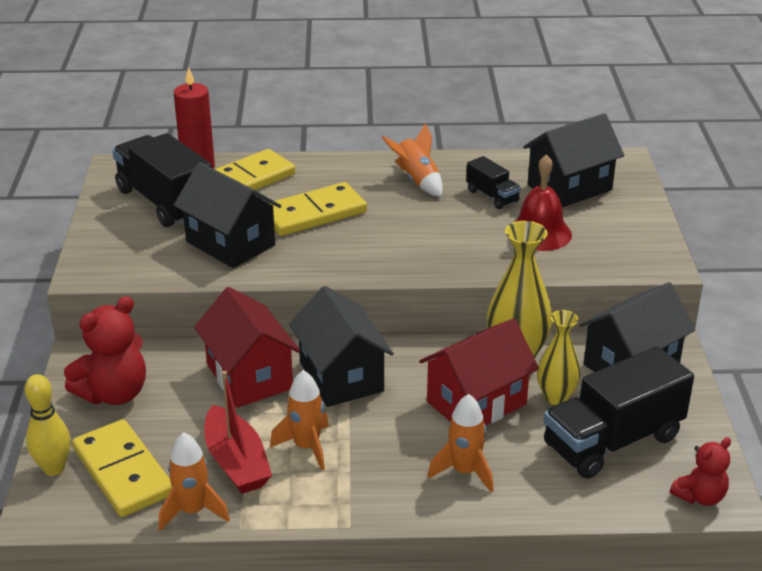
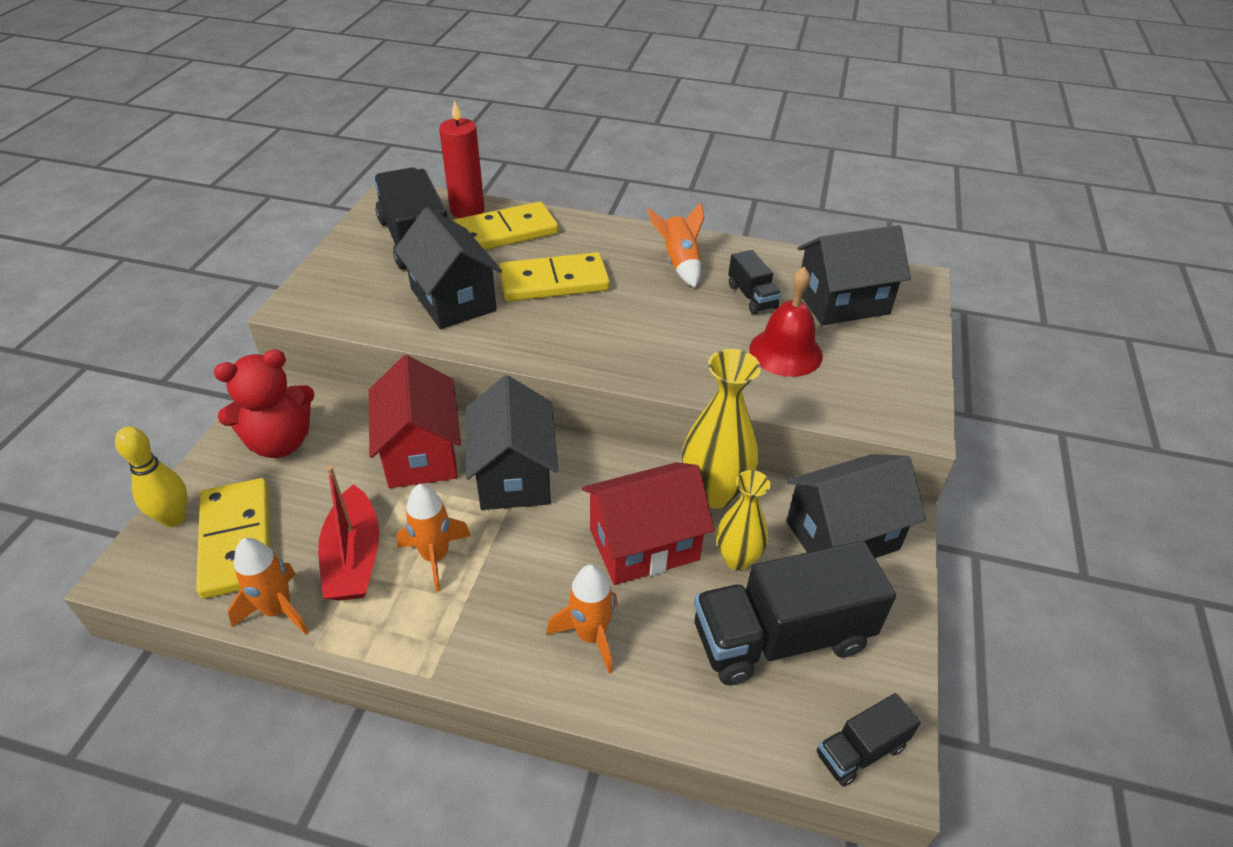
camera: 15 degrees right, 10 degrees up
red teddy bear [670,437,731,506] -> black truck [816,693,921,786]

